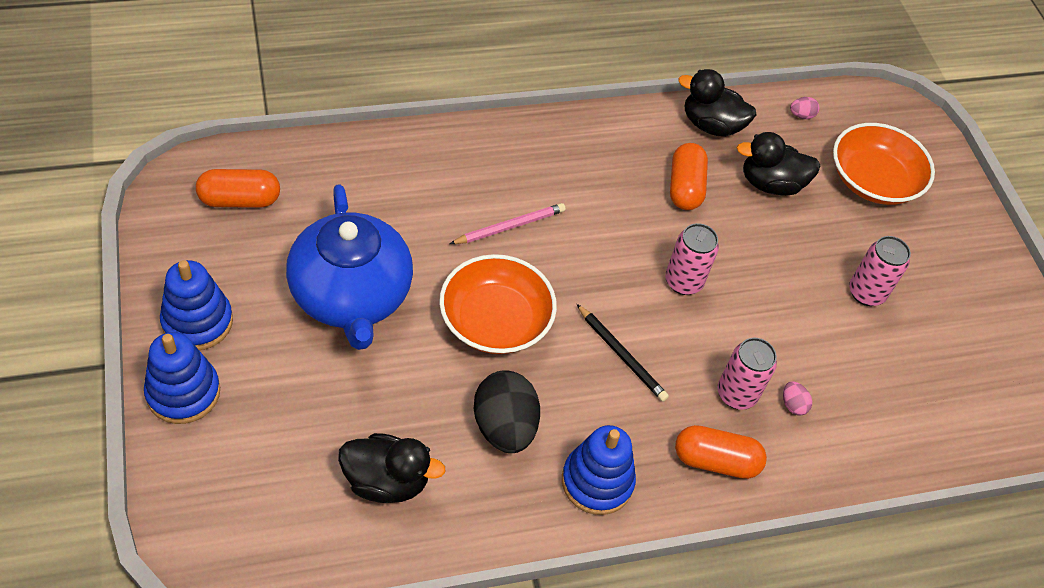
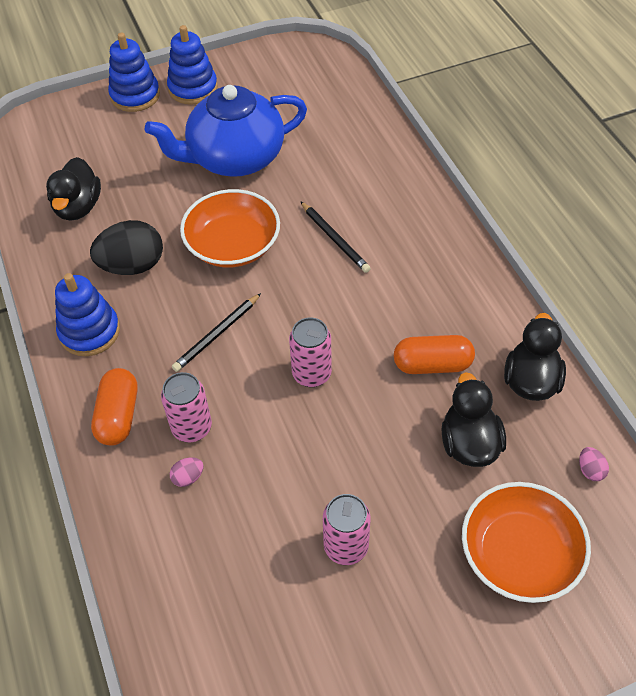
camera: 90 degrees right, 0 degrees up
orange capsule [196,169,280,208] -> none
pink pencil [450,203,566,244] -> black pencil [300,201,371,273]

